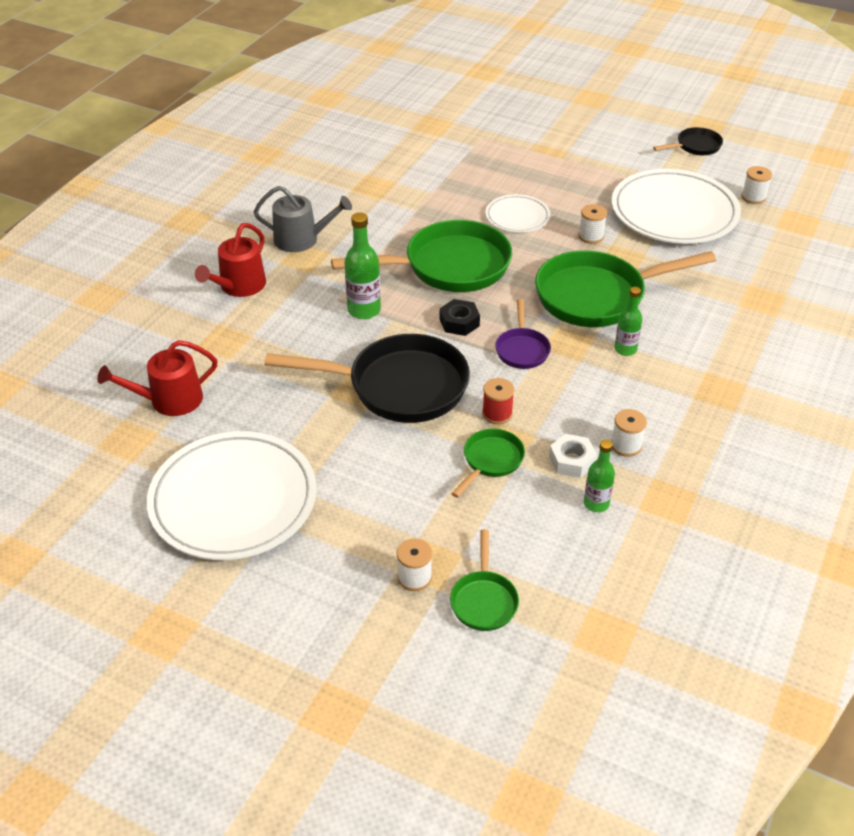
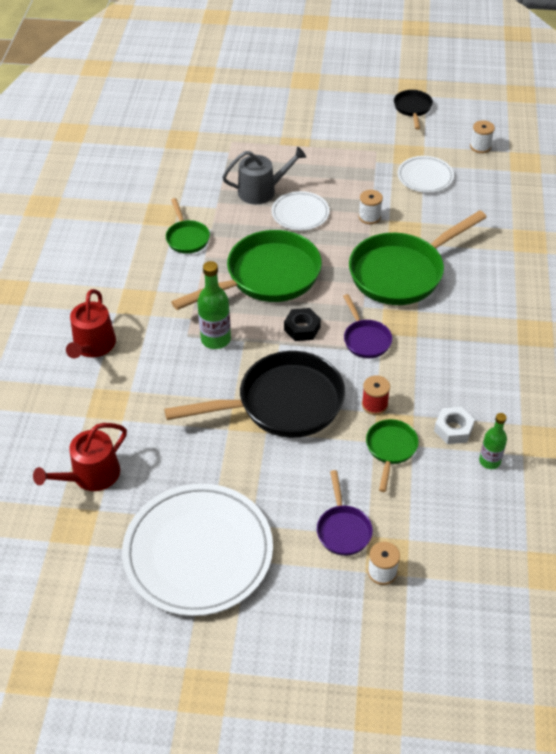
camera: 20 degrees left, 5 degrees up
grey watering can [254,186,352,252] -> grey watering can moved to [222,147,306,204]
green pan [450,529,519,631] -> green pan moved to [166,198,210,254]
white plate [611,169,741,244] -> white plate [398,156,454,193], size x0.51
white spool [611,409,647,457] -> none
green bottle [614,287,642,356] -> none
black pan [653,127,723,155] -> black pan turned 45 degrees counterclockwise [394,90,433,130]
none -> purple pan [317,470,373,556]

